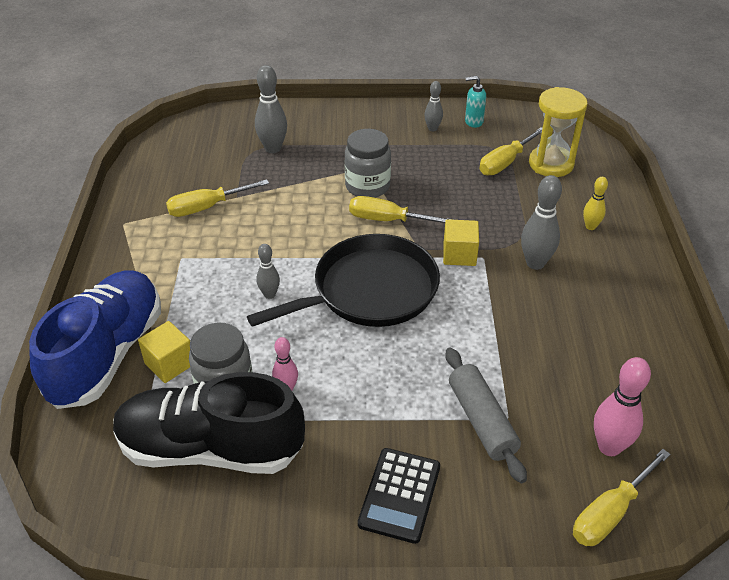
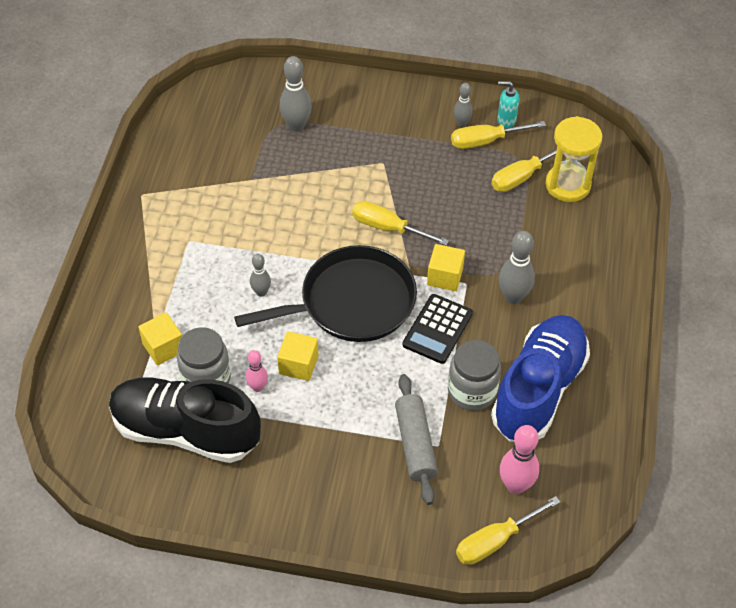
camera: 10 degrees right, 10 degrees up
blue shoe [29,270,161,409] -> blue shoe moved to [491,315,590,442]
yellow screwdriver [166,179,269,217] -> yellow screwdriver moved to [451,121,546,149]
grey jar [344,129,391,198] -> grey jar moved to [448,340,501,411]
black calculator [358,448,440,544] -> black calculator moved to [403,294,473,364]
yellow bowling pin [583,177,608,230] -> none
none -> yellow cube [277,331,318,381]

